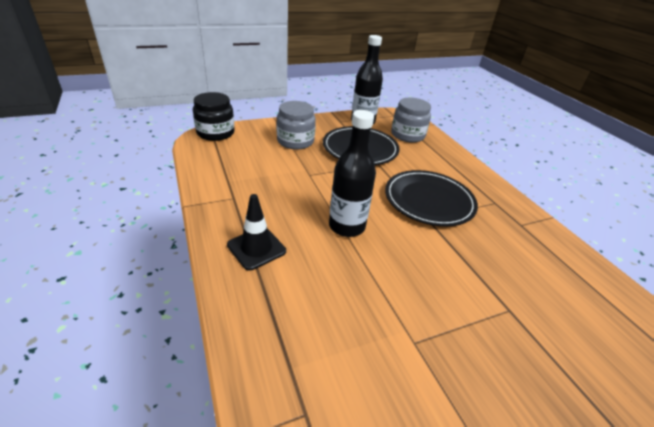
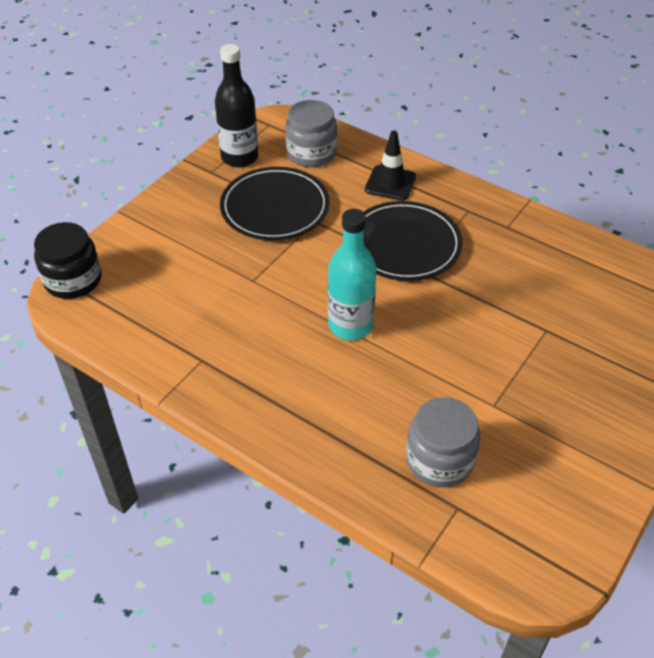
camera: 30 degrees left, 10 degrees up
black traffic cone [227,194,286,271] -> black traffic cone moved to [365,130,416,201]
grey jar [277,101,316,149] -> grey jar moved to [406,397,480,487]
black bottle [329,110,376,237] -> turquoise bottle [328,209,376,340]

